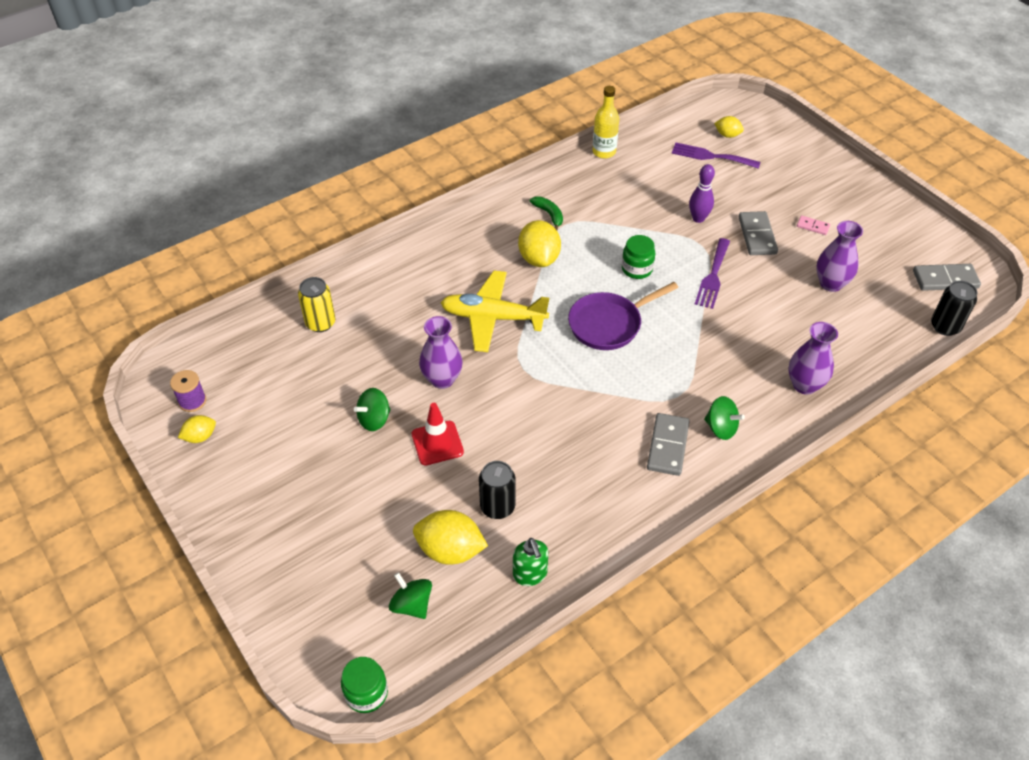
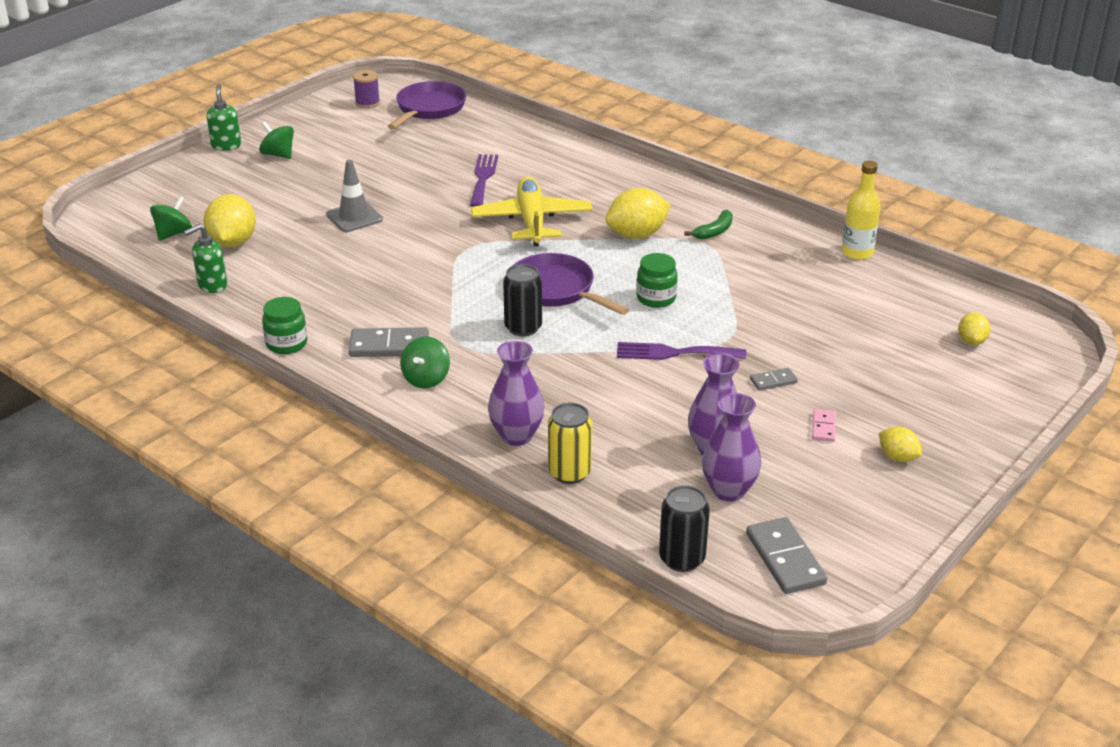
camera: 75 degrees right, 15 degrees down
yellow lemon [178,415,216,443] -> yellow lemon moved to [879,426,922,462]
yellow can [298,277,335,332] -> yellow can moved to [548,403,592,484]
green jar [341,657,388,713] -> green jar moved to [262,297,307,354]
green spinning top [354,388,390,431] -> green spinning top moved to [259,122,294,159]
red traffic cone [412,403,464,466] -> grey traffic cone [326,160,383,232]
purple vase [419,316,463,389] -> purple vase moved to [702,393,761,501]
black can [479,461,515,519] -> black can moved to [503,264,542,336]
purple fork [672,143,760,169] -> purple fork moved to [470,154,498,207]
purple bowling pin [689,164,715,223] -> none
grey domino [739,211,778,255] -> grey domino [750,368,798,391], size x0.54
none -> green soap dispenser [207,84,241,151]
none -> purple pan [388,81,466,129]

